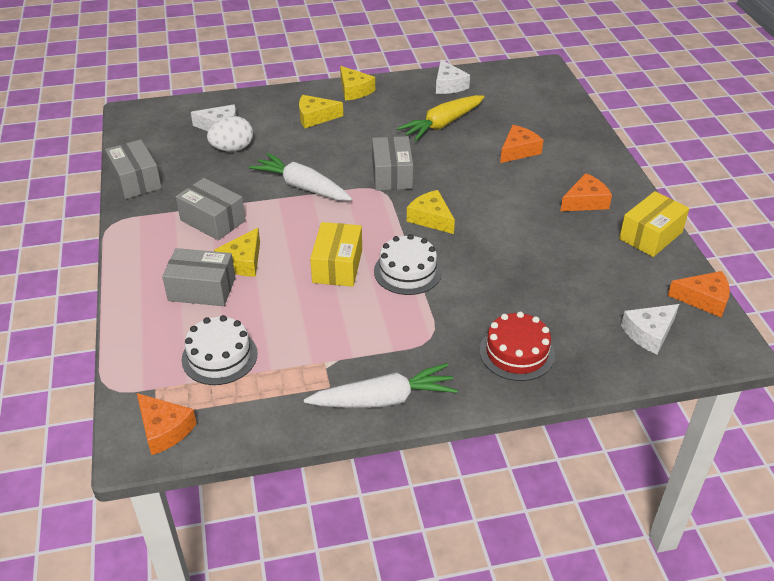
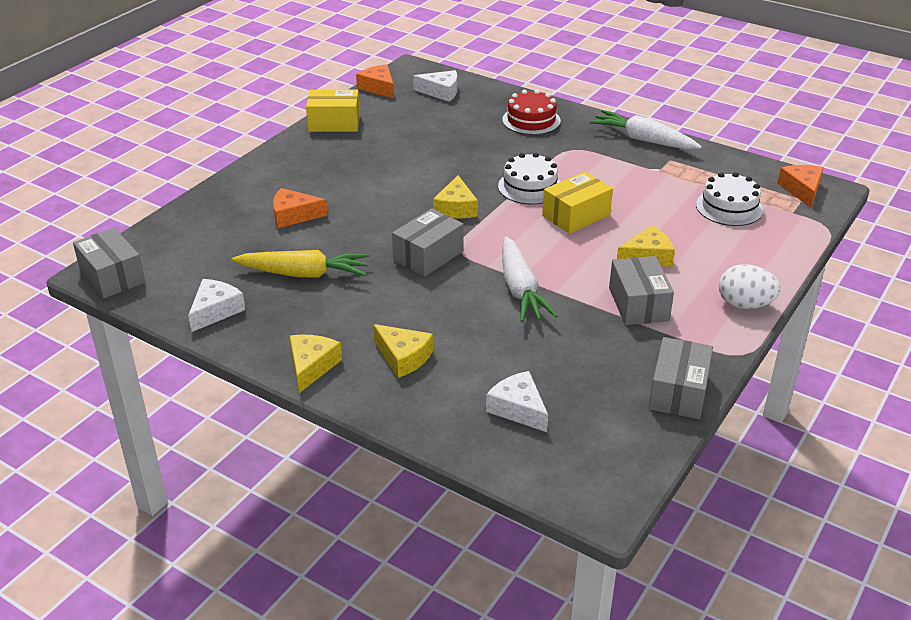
camera: 135 degrees left, 5 degrees down
grey box [162,248,235,306] -> grey box moved to [73,228,145,298]
white egg [207,116,253,152] -> white egg moved to [719,264,781,309]
orange cheese [560,173,612,211] -> none

